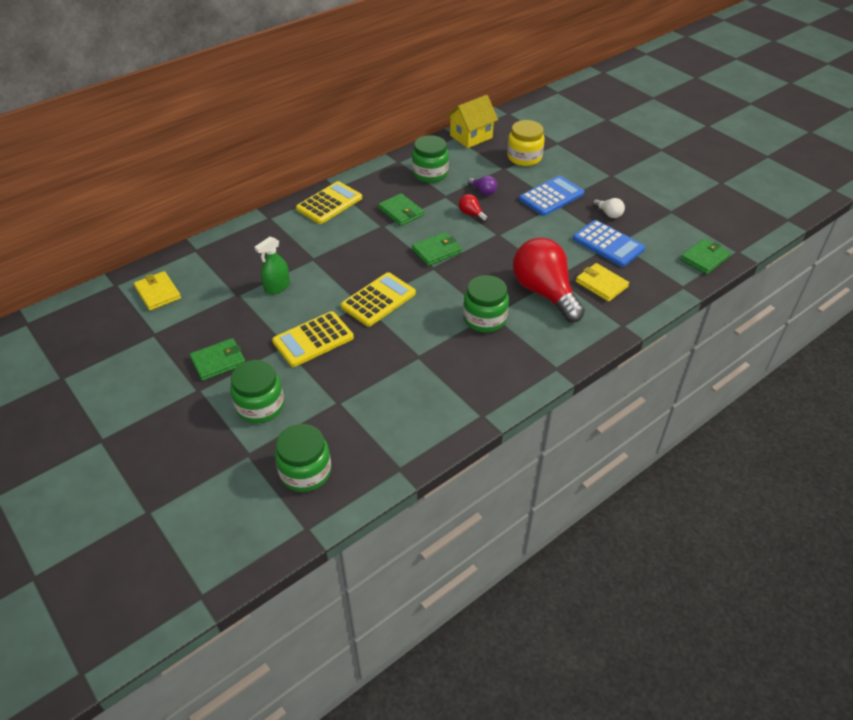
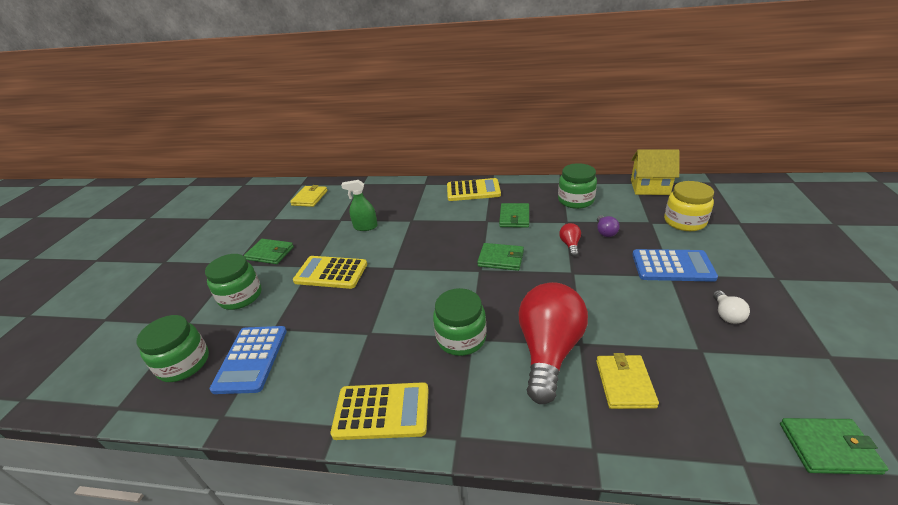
camera: 50 degrees right, 10 degrees down
yellow calculator [341,273,416,327] -> yellow calculator moved to [331,382,429,440]
blue calculator [573,220,645,267] -> blue calculator moved to [210,326,287,394]

